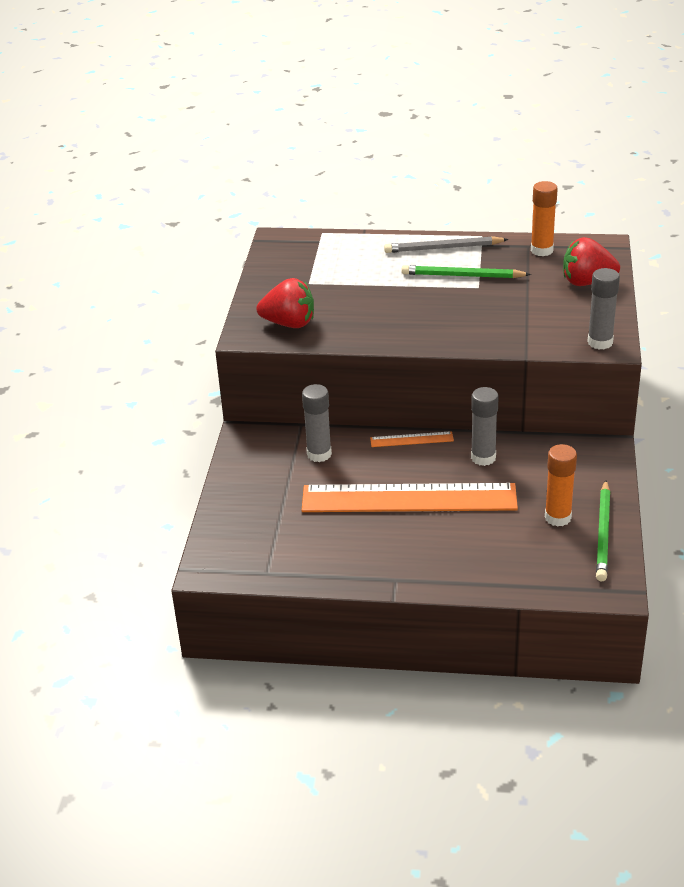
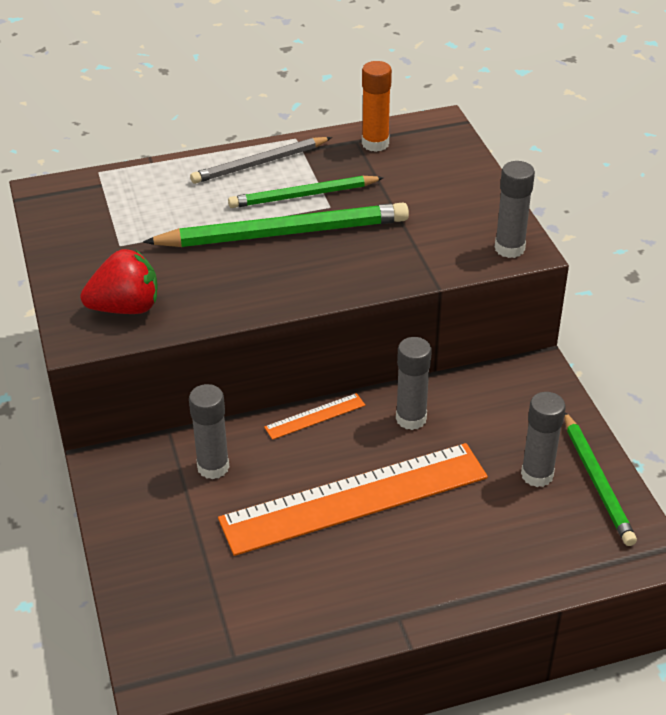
camera: 25 degrees left, 5 degrees up
orange glue stick [545,444,577,527] -> grey glue stick [521,392,566,487]
red strawberry [563,237,620,286] -> none
none -> green pencil [143,202,409,247]

